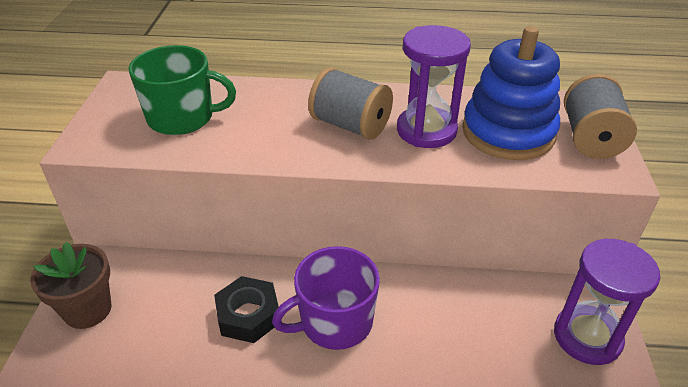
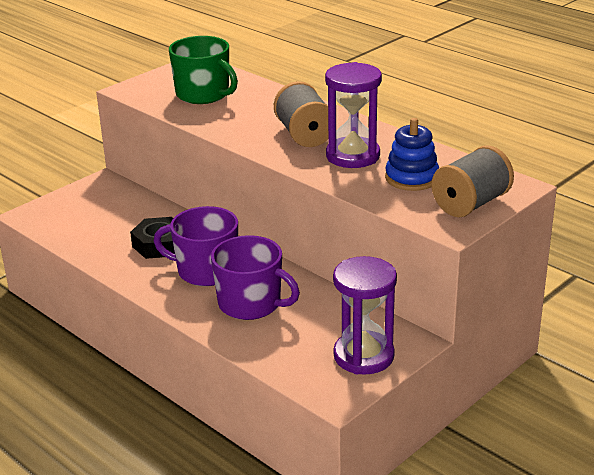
camera: 40 degrees right, 10 degrees down
brown flower pot [30,242,112,329] -> none
blue stacking toy [462,26,560,160] -> blue stacking toy [385,118,439,191], size x0.63
none -> purple mug [211,235,300,320]

